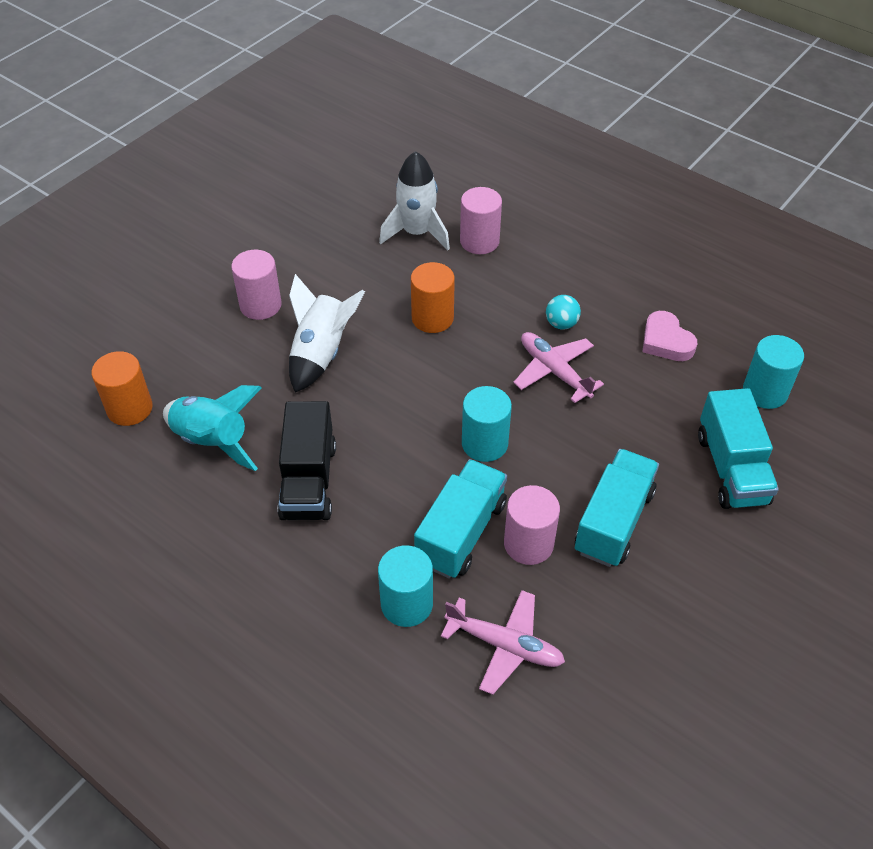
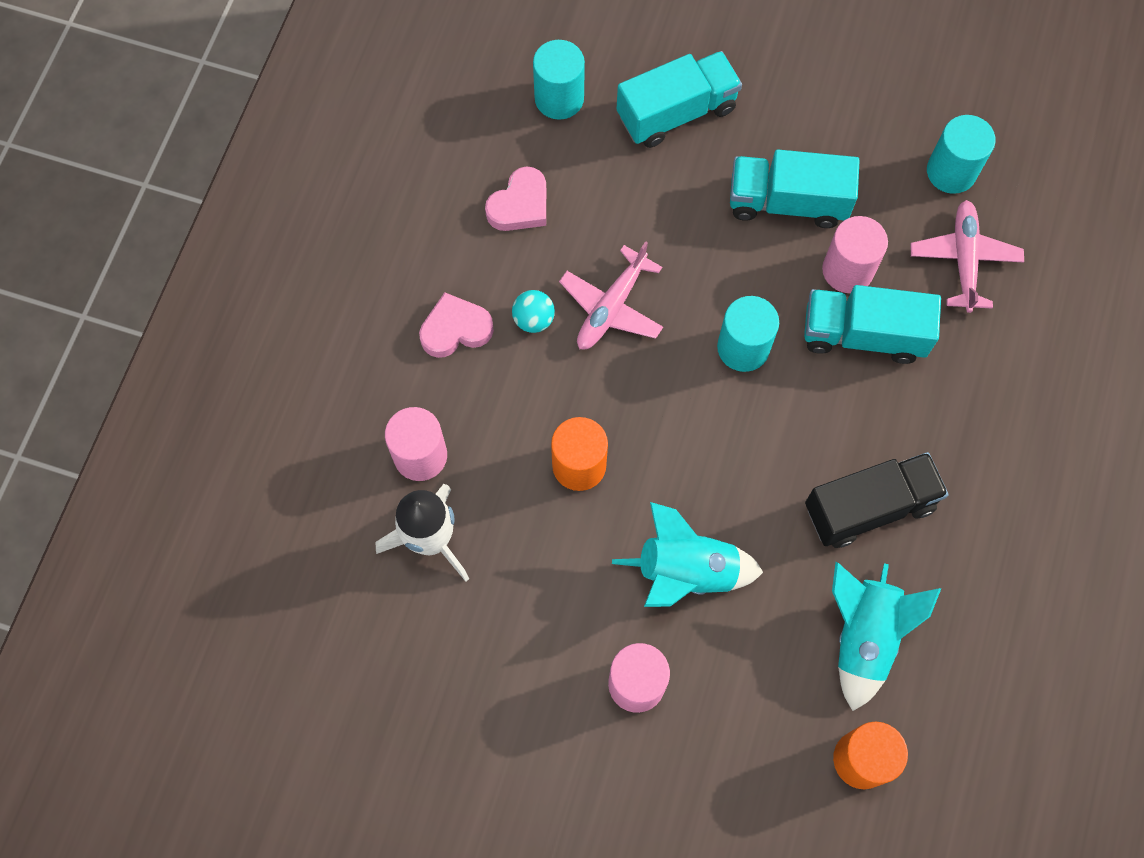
camera: 110 degrees left, 20 degrees up
white rocket [289,274,365,393] -> turquoise rocket [612,502,763,607]
turquoise cylinder [378,545,433,627] -> turquoise cylinder moved to [927,115,996,194]
none -> pink heart [419,292,494,358]

